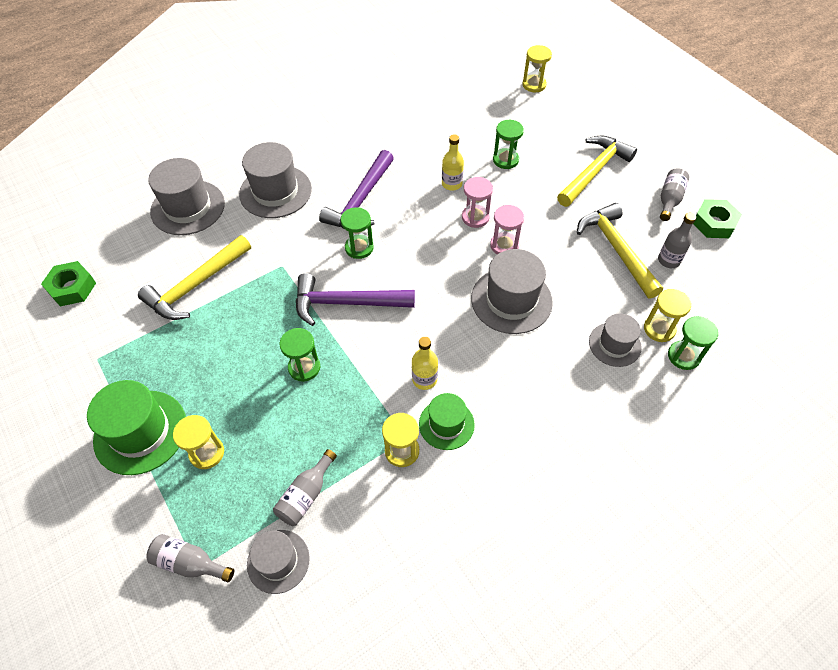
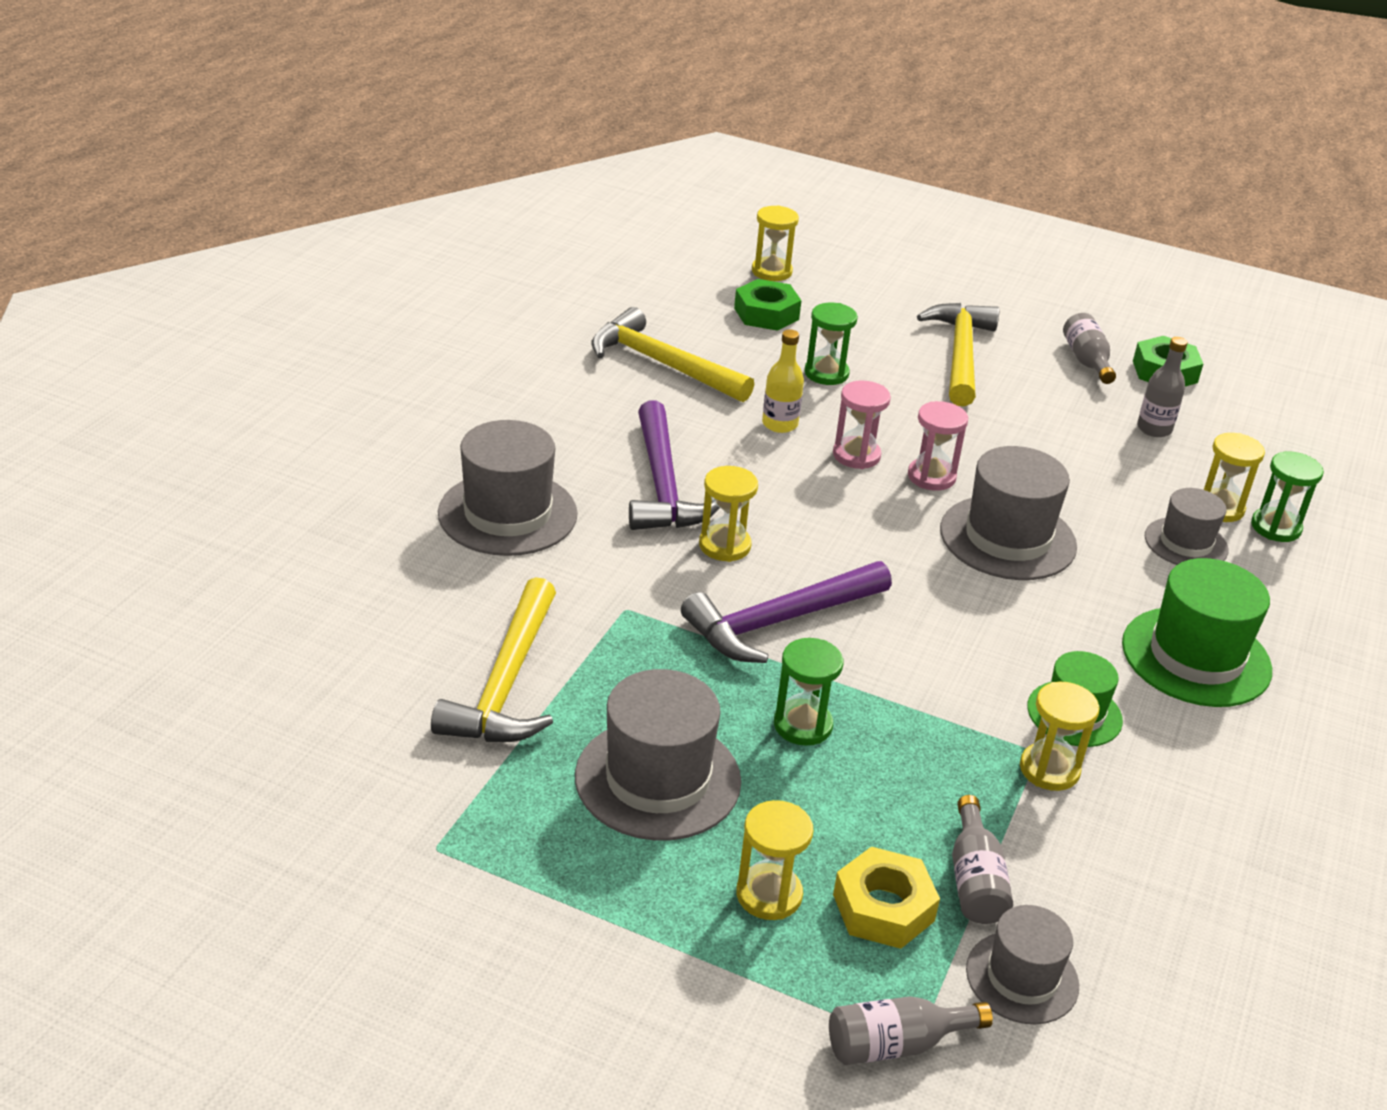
camera: 35 degrees left, 20 degrees down
green nut [41,261,96,307] -> green nut moved to [734,279,802,331]
green hat [87,380,186,475] -> green hat moved to [1122,558,1272,707]
grey hat [148,158,225,235] -> grey hat moved to [575,669,741,841]
green hourglass [341,207,374,259] -> yellow hourglass [699,466,758,562]
yellow bottle [412,337,438,390] -> none
yellow hammer [577,203,663,299] -> yellow hammer moved to [591,307,754,402]
none -> yellow nut [833,846,940,949]

